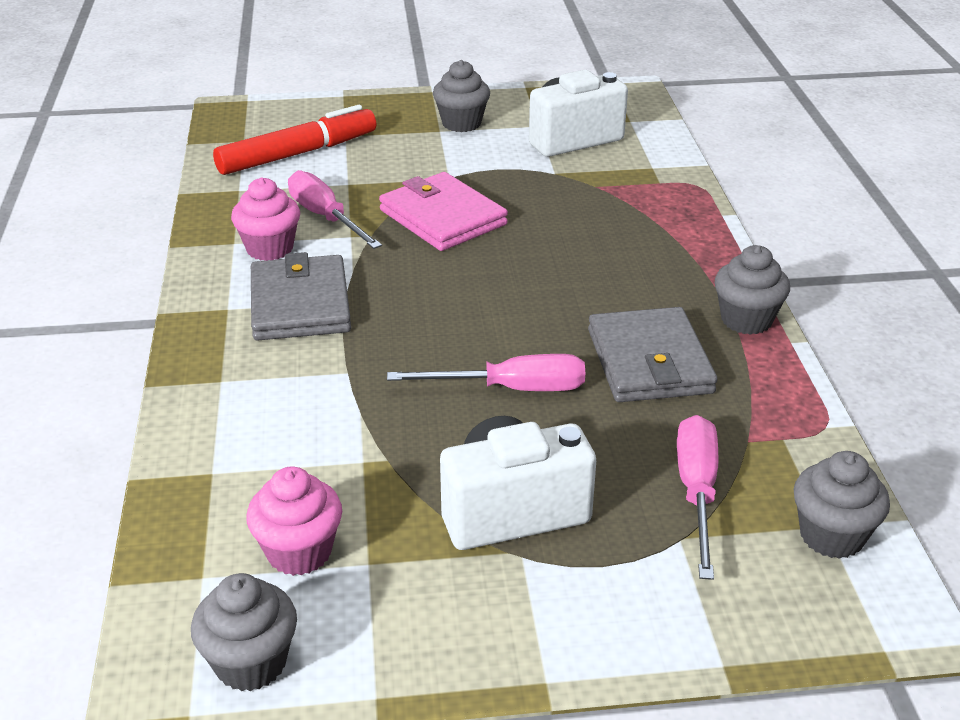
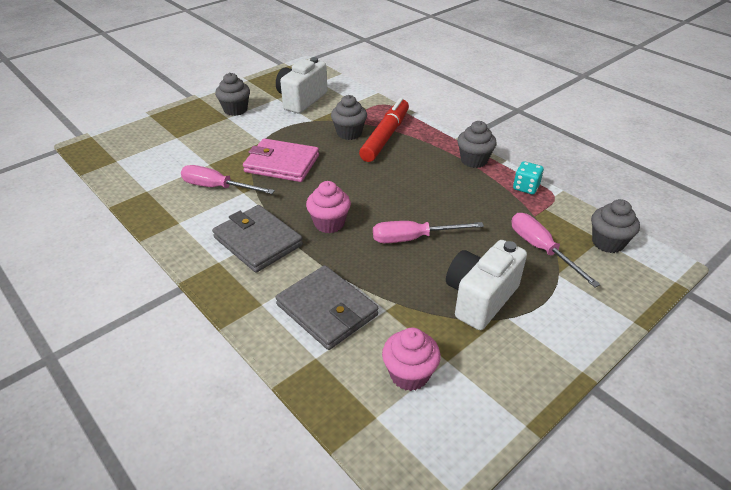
camera: 35 degrees left, 5 degrees up
grey cupcake [191,573,297,691] -> grey cupcake moved to [331,95,367,140]
red marker [213,105,376,175] -> red marker moved to [359,98,409,162]
pink cupcake [231,178,300,261] -> pink cupcake moved to [306,181,351,233]
pink screwdriver [387,354,585,391] -> pink screwdriver turned 150 degrees counterclockwise [373,221,484,243]
grey wallet [588,307,718,402] -> grey wallet moved to [276,265,378,350]
none -> turquoise dice [513,161,544,194]

